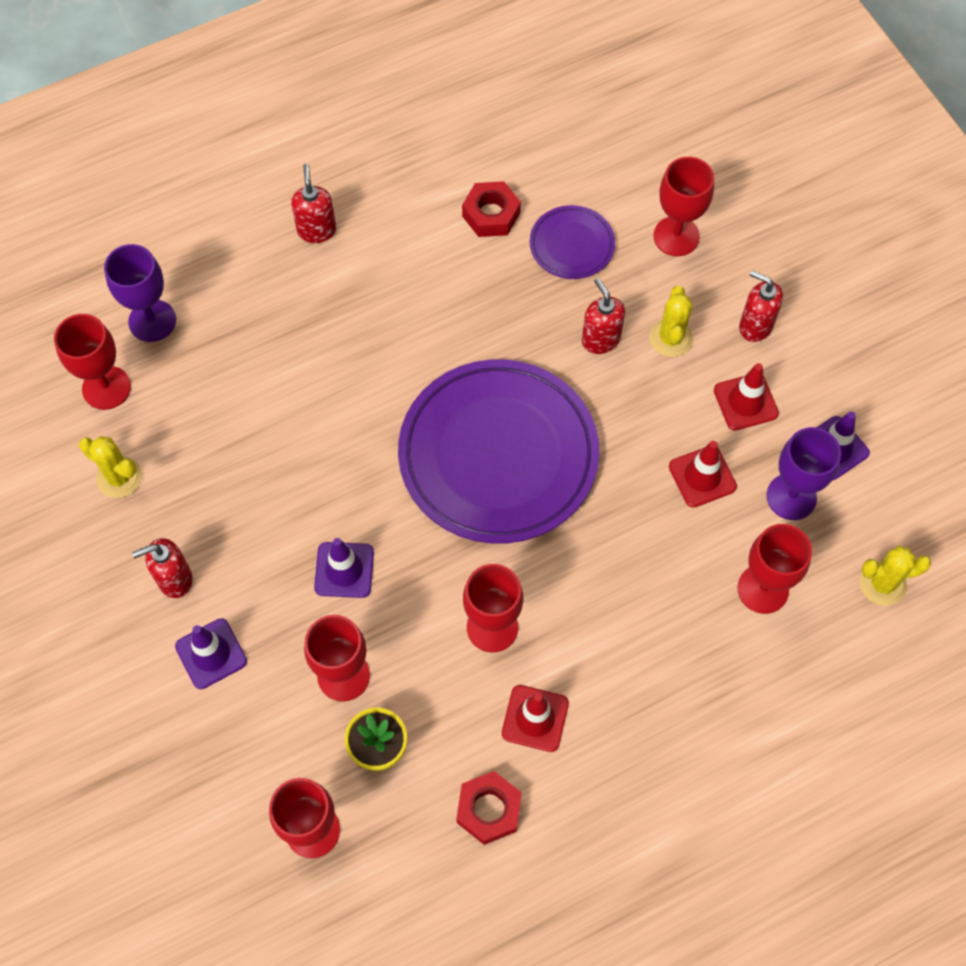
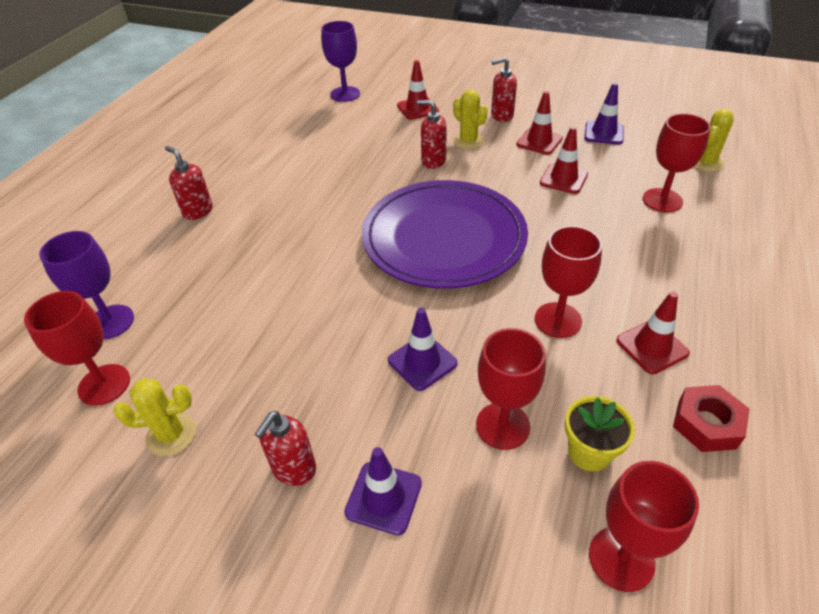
camera: 40 degrees left, 20 degrees down
red nut [462,181,521,237] -> none
purple plate [530,205,615,279] -> none
red goblet [653,157,714,256] -> red traffic cone [397,60,439,120]
purple goblet [767,427,841,520] -> purple goblet moved to [321,21,360,102]

